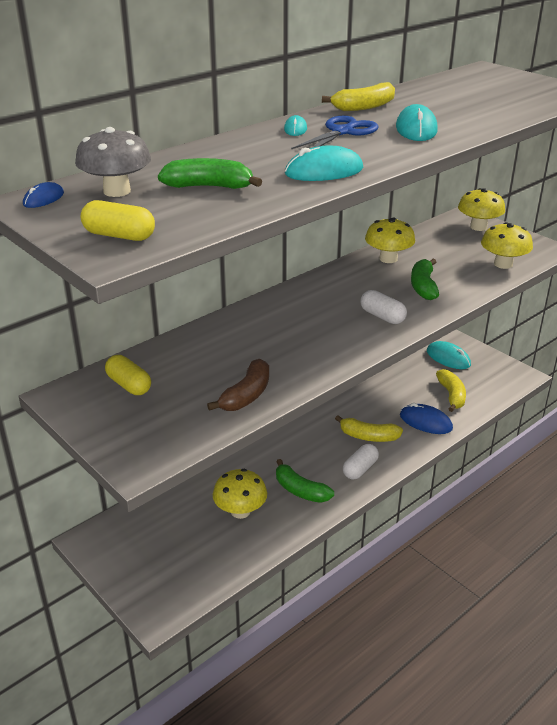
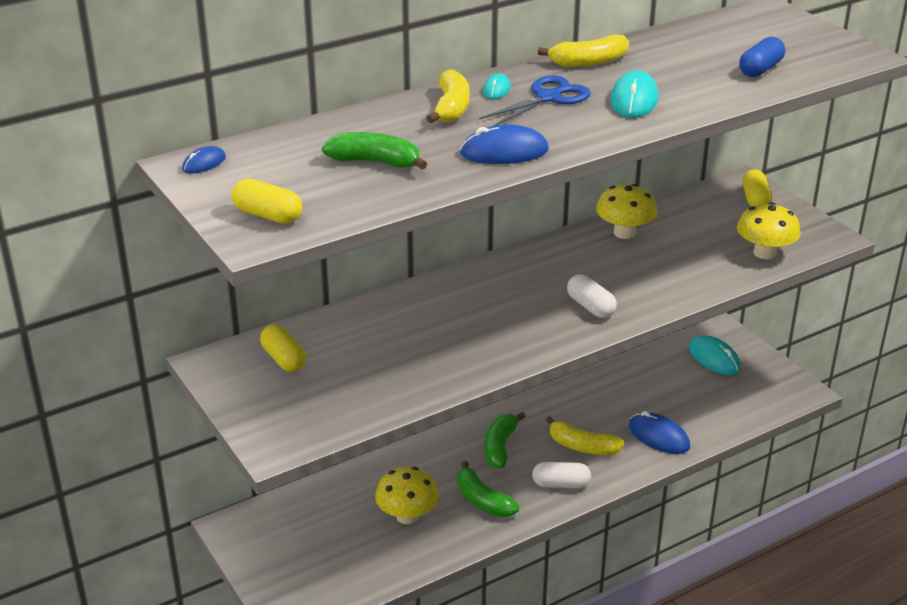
camera: 10 degrees right, 0 degrees up
grey mushroom [75,127,151,197] -> none
brown banana [207,359,269,411] -> none
turquoise mouse [285,145,363,181] -> blue mouse [460,124,549,164]
white capsule [343,444,379,479] -> white capsule turned 45 degrees clockwise [532,462,591,488]
green banana [411,259,439,300] -> green banana moved to [484,412,525,469]
yellow banana [436,369,466,412] -> yellow banana moved to [426,69,470,123]
yellow mushroom [458,188,505,231] -> yellow capsule [742,169,771,207]
none -> blue capsule [739,37,785,77]

